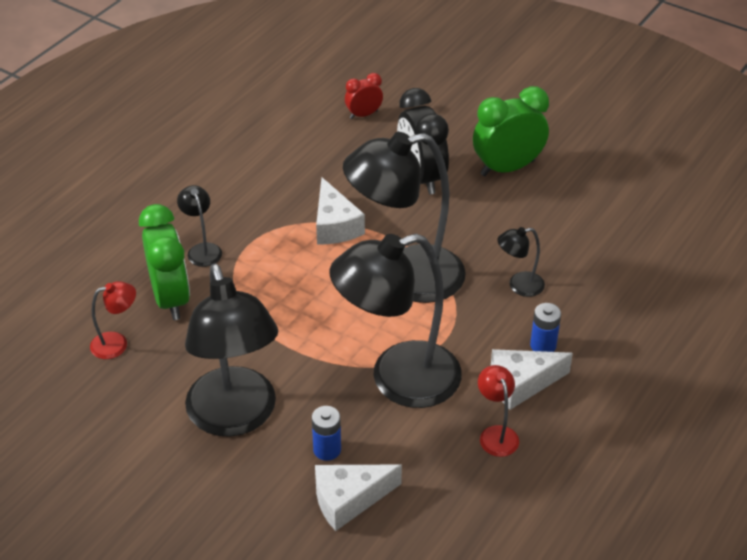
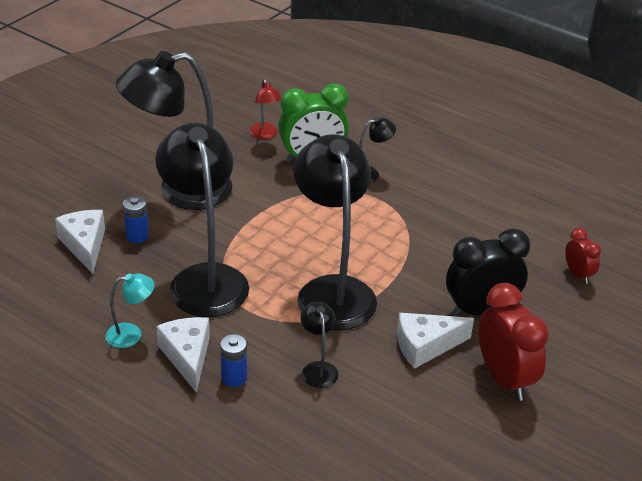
camera: 90 degrees right, 5 degrees down
white cheese [316,177,365,245] -> white cheese moved to [397,313,474,369]
green clock [473,86,549,176] -> red clock [478,283,549,401]
red lamp [478,365,519,457] -> turquoise lamp [105,273,154,348]

